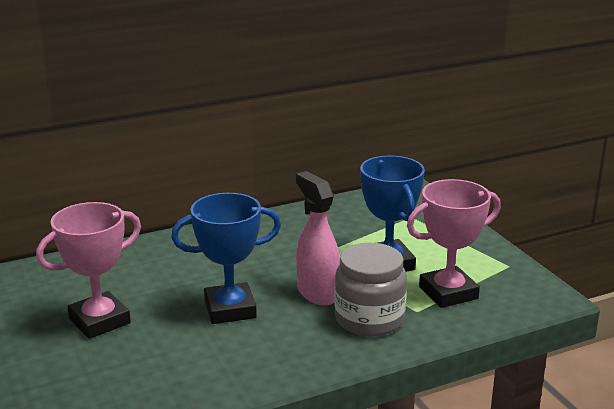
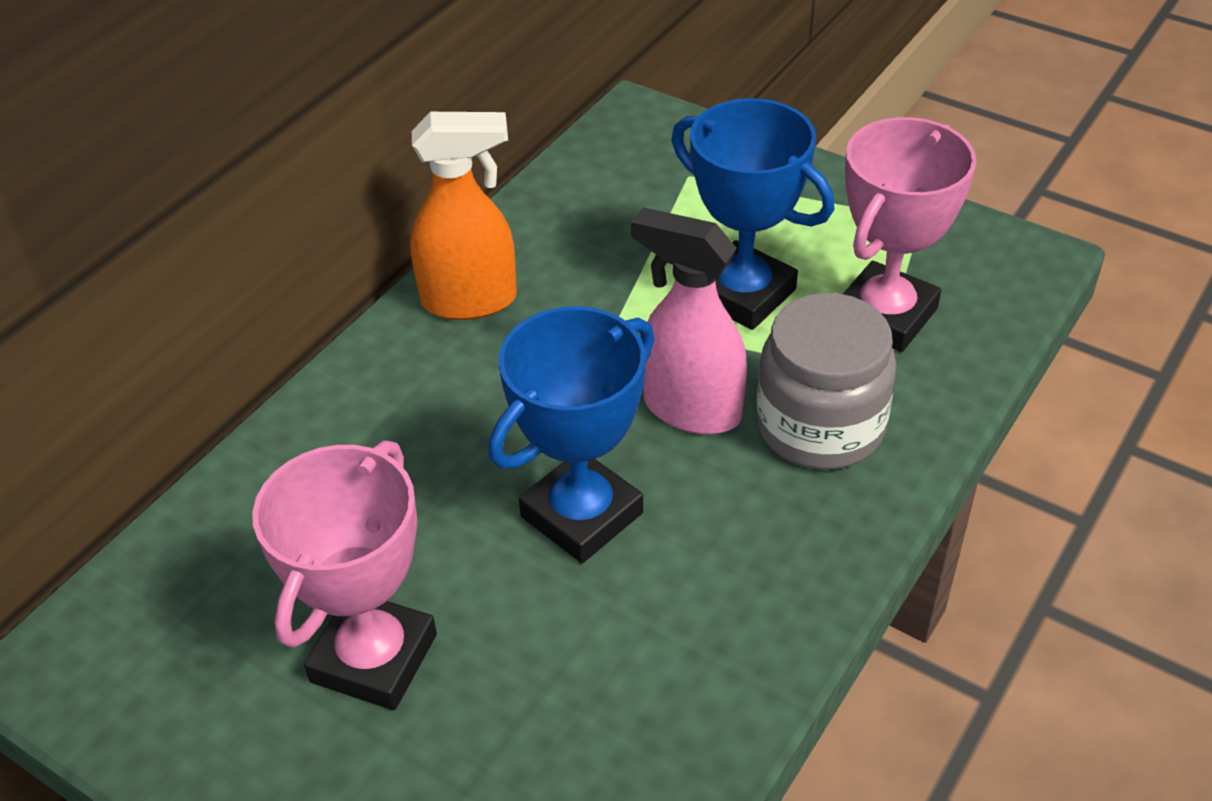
camera: 30 degrees left, 20 degrees up
none -> orange spray bottle [410,112,517,320]

